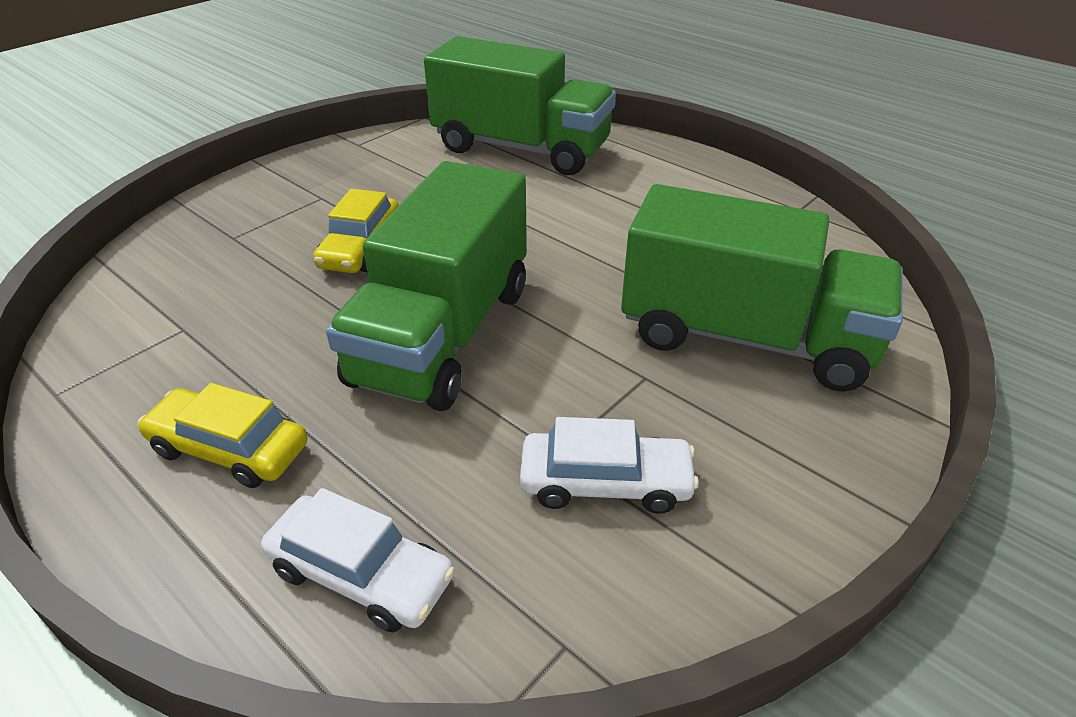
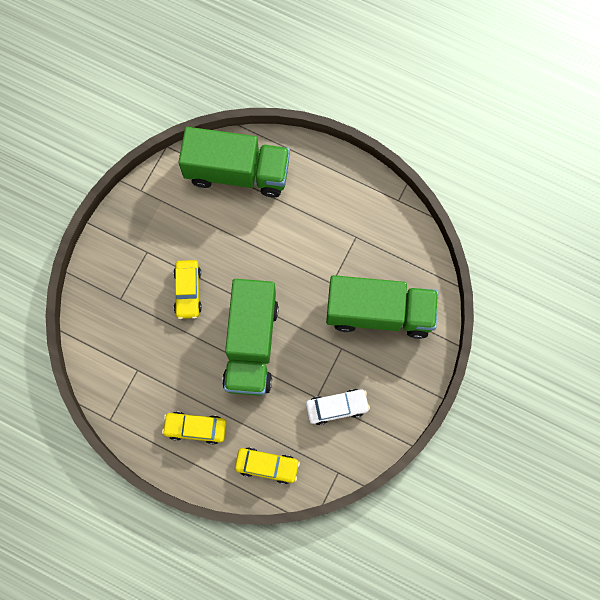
camera: 15 degrees left, 35 degrees up
white car [261,488,455,633] -> yellow car [235,447,300,484]

